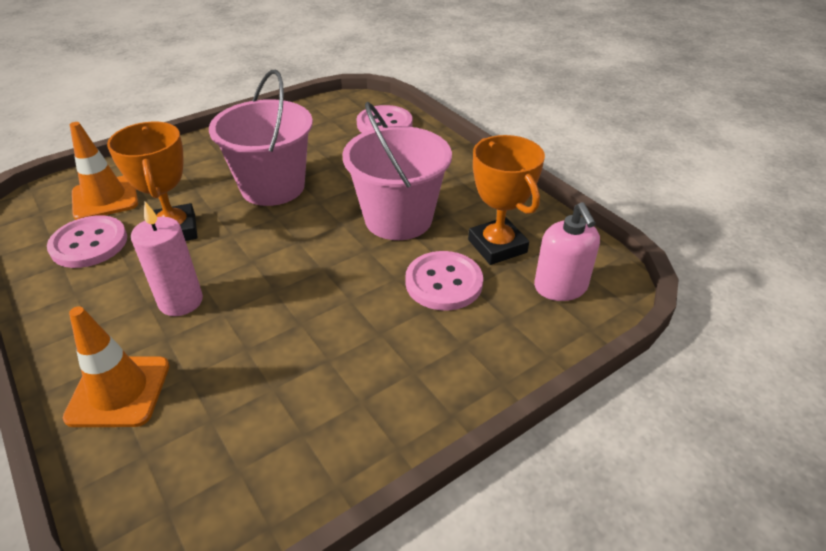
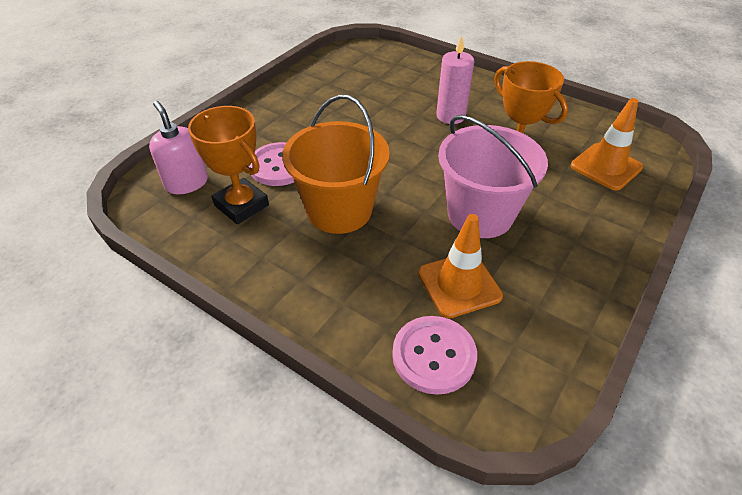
camera: 160 degrees right, 5 degrees up
pink button [47,215,127,268] -> none
orange traffic cone [63,306,169,427] -> orange traffic cone moved to [418,214,503,318]
pink bucket [342,102,452,240] -> orange bucket [282,95,390,234]

